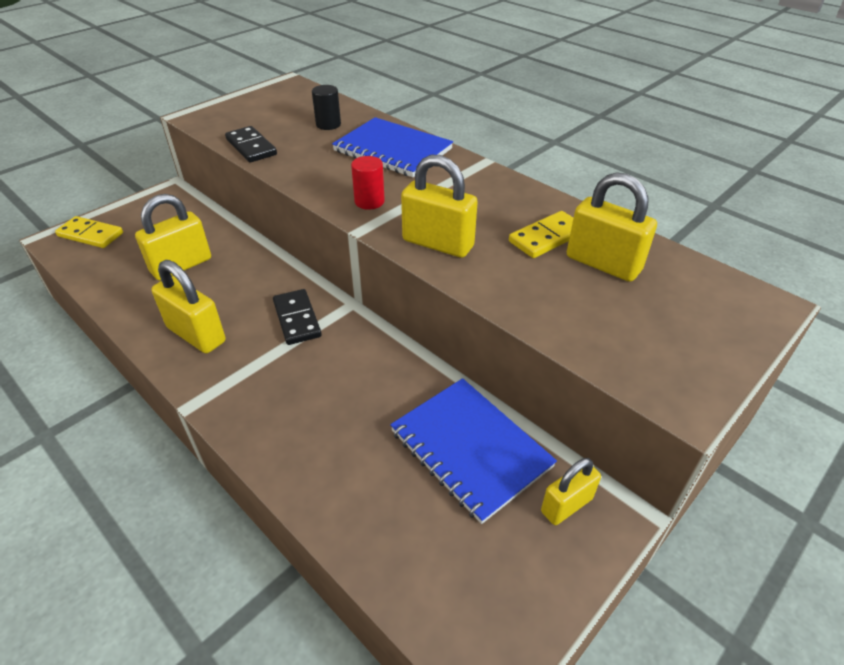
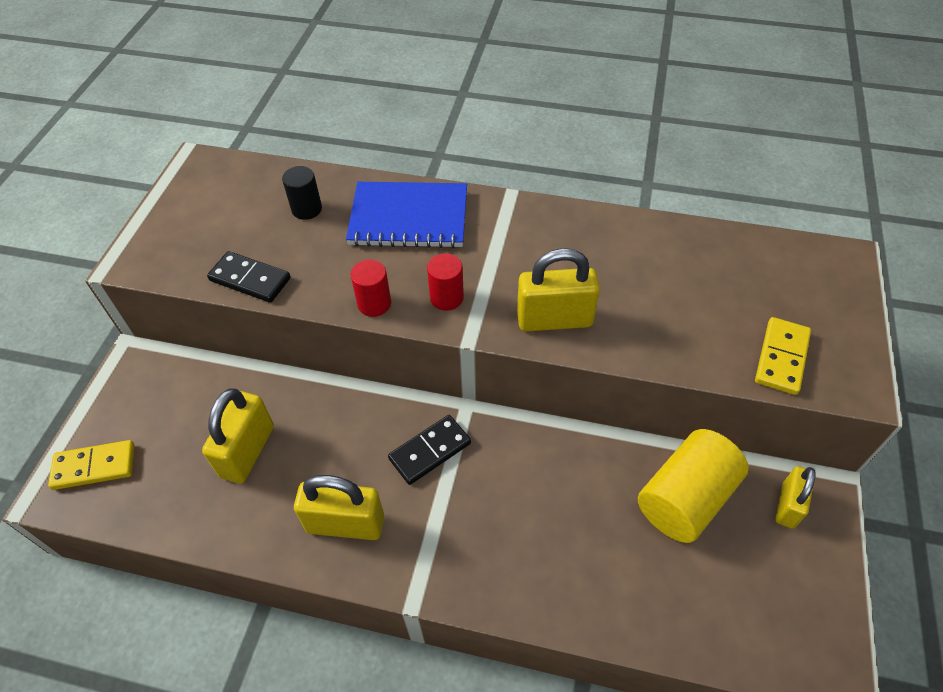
camera: 30 degrees left, 10 degrees up
black domino [273,289,322,345] -> black domino turned 75 degrees counterclockwise [388,415,471,485]
blue notebook [390,378,557,524] -> yellow cylinder [638,429,749,543]
yellow domino [509,211,573,258] -> yellow domino moved to [755,317,811,395]
yellow padlock [567,172,657,282] -> none
none -> red cylinder [351,260,391,317]

